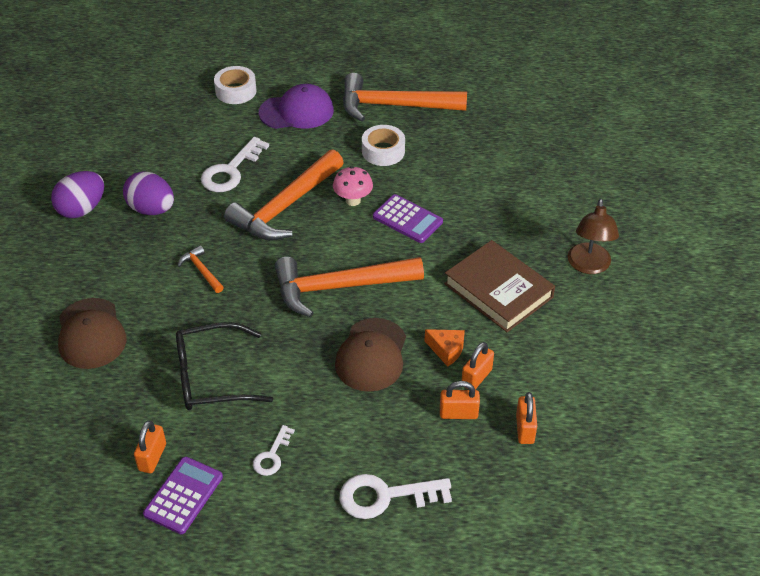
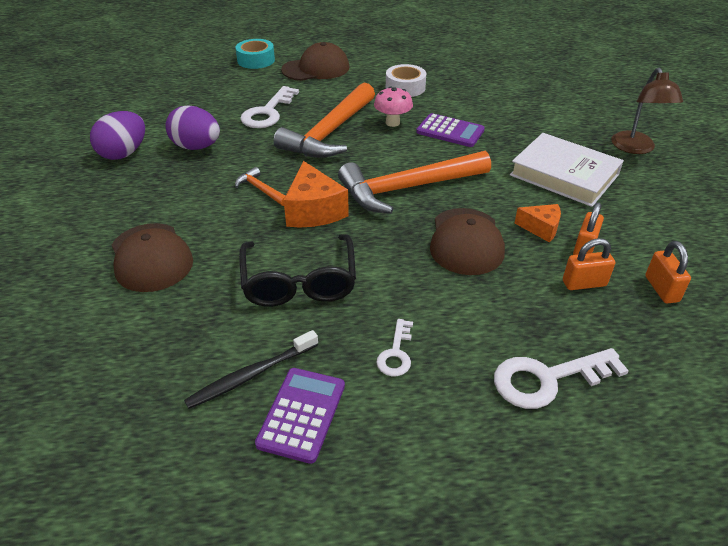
camera: 10 degrees left, 5 degrees down
orange padlock [134,420,166,473] -> black toothbrush [184,330,318,409]
black glasses [176,322,273,410] -> black glasses turned 75 degrees counterclockwise [239,234,356,307]
white tape [214,66,256,104] -> turquoise tape [235,39,275,69]
purple cap [259,84,334,129] -> brown cap [281,42,350,81]
orange hammer [343,73,467,121] -> none
brown book [444,240,555,332] -> white book [510,133,624,207]
none -> orange cheese [284,161,349,228]

